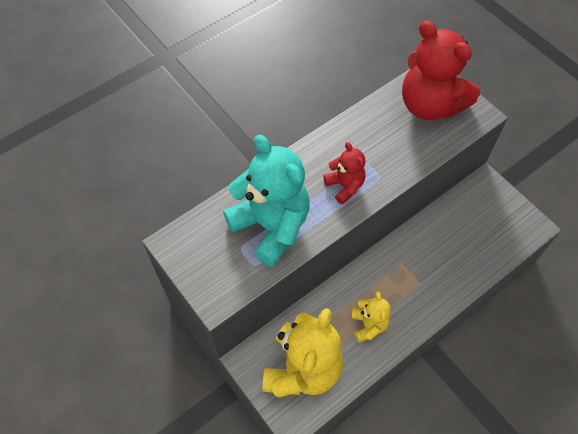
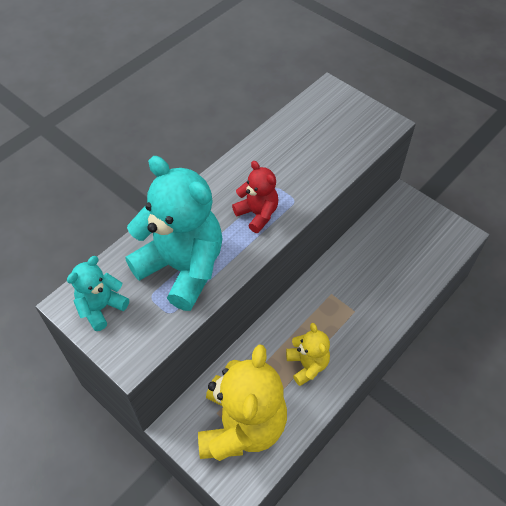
camera: 10 degrees left, 5 degrees down
red teddy bear [402,21,480,120] -> none
none -> turquoise teddy bear [67,256,129,331]

